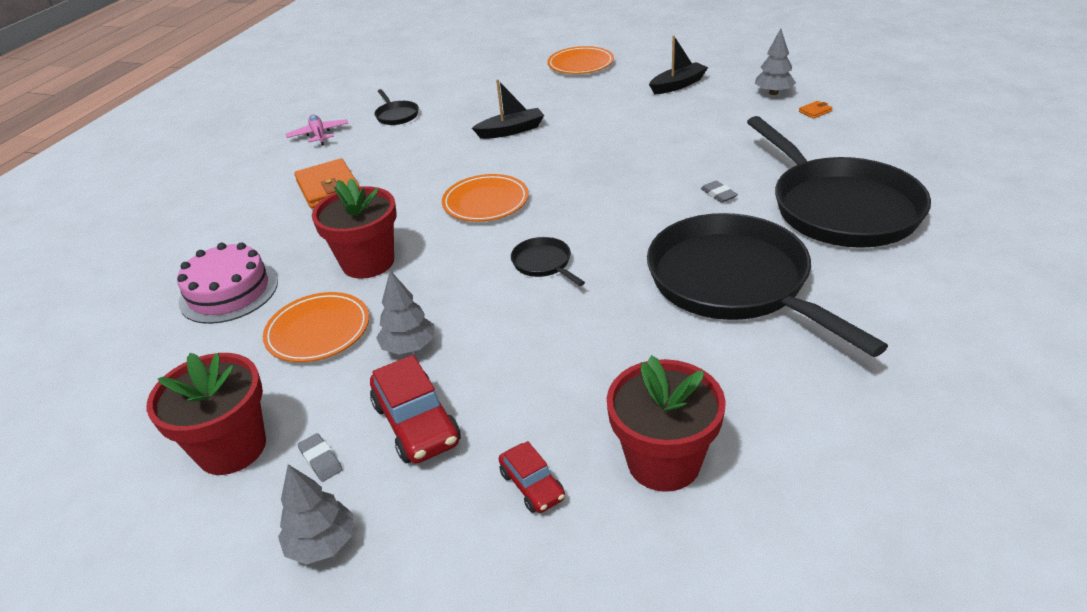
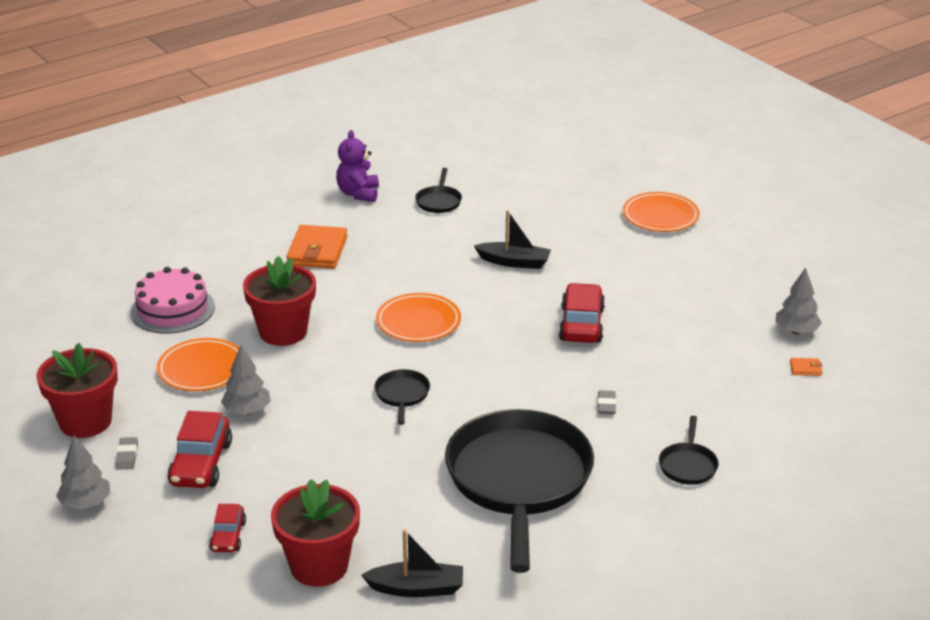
camera: 30 degrees right, 5 degrees down
pink plane [286,114,348,146] -> purple teddy bear [336,130,379,202]
black boat [649,36,708,94] -> black boat moved to [361,529,463,597]
black pan [747,116,931,248] -> black pan [659,416,719,485], size x0.40
none -> red car [559,283,605,343]

